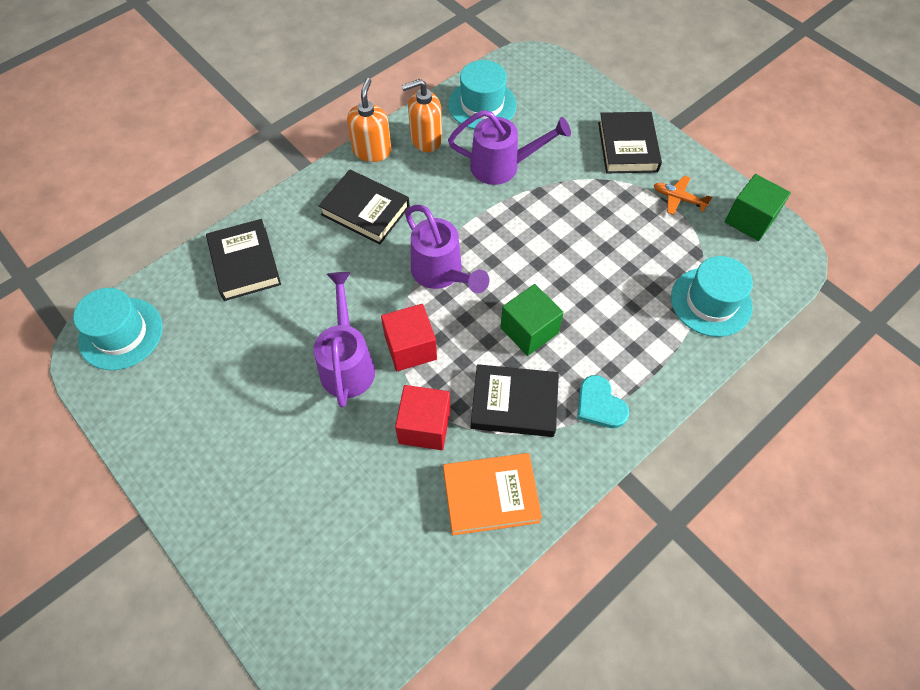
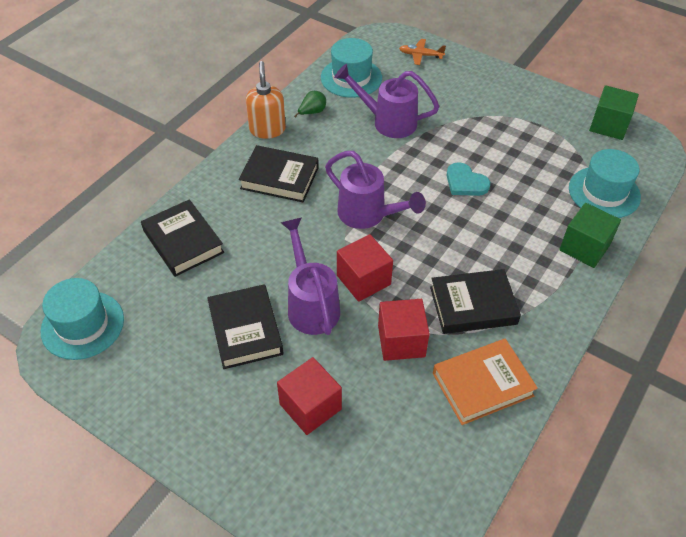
camera: 15 degrees left, 10 degrees down
orange soap dispenser [401,79,442,152] -> green pear [294,91,326,118]
purple watering can [448,110,571,185] -> purple watering can turned 150 degrees counterclockwise [334,64,440,138]
green cube [500,284,564,356] -> green cube moved to [559,203,621,268]
turquoise heart [577,375,629,428] -> turquoise heart moved to [447,162,490,196]
black book [598,112,662,173] -> black book moved to [207,284,283,369]
orange plane [654,175,712,215] -> orange plane moved to [399,39,446,65]
none -> red cube [277,357,342,435]

